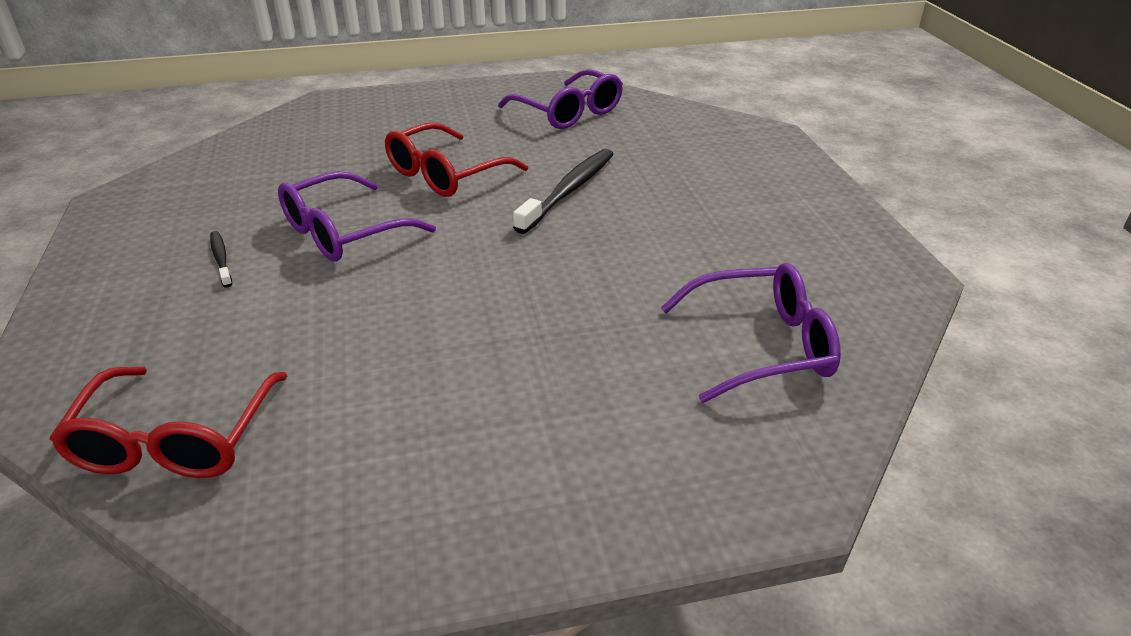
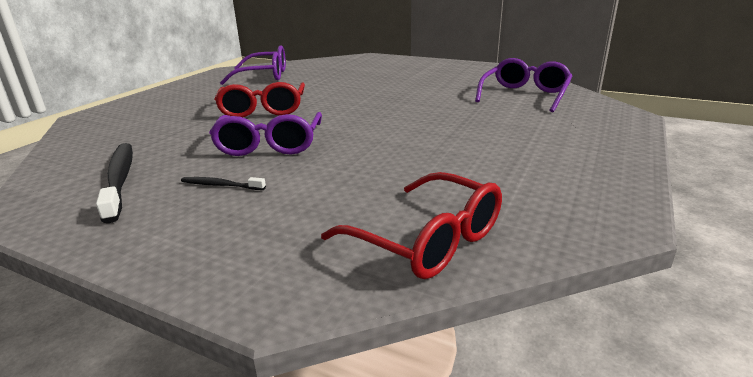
camera: 50 degrees left, 10 degrees down
black toothbrush [513,149,614,234] -> black toothbrush moved to [96,143,133,223]

